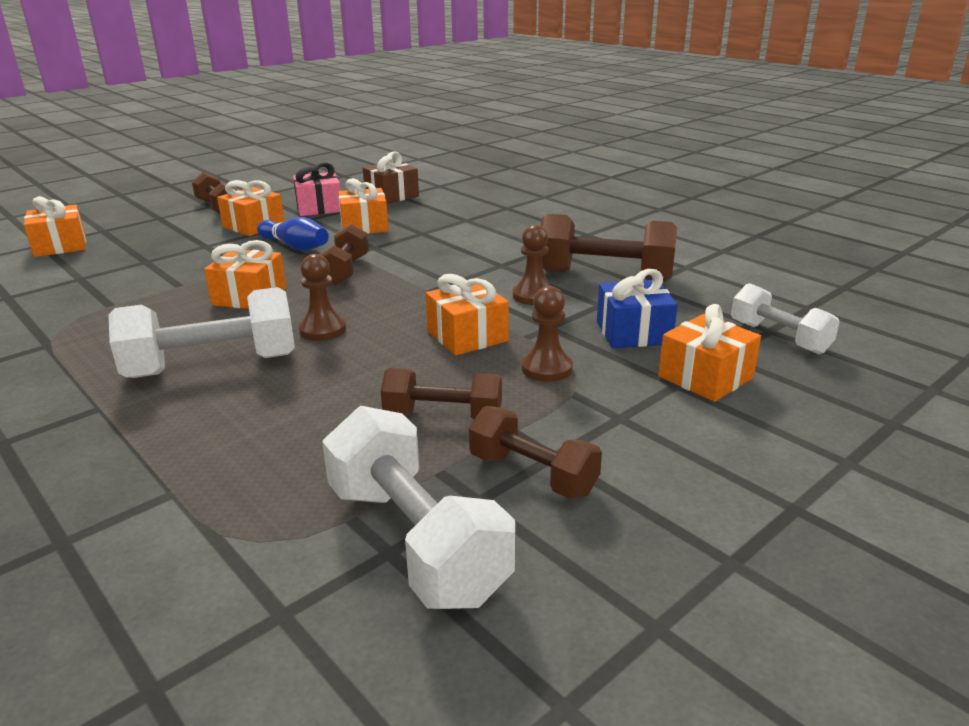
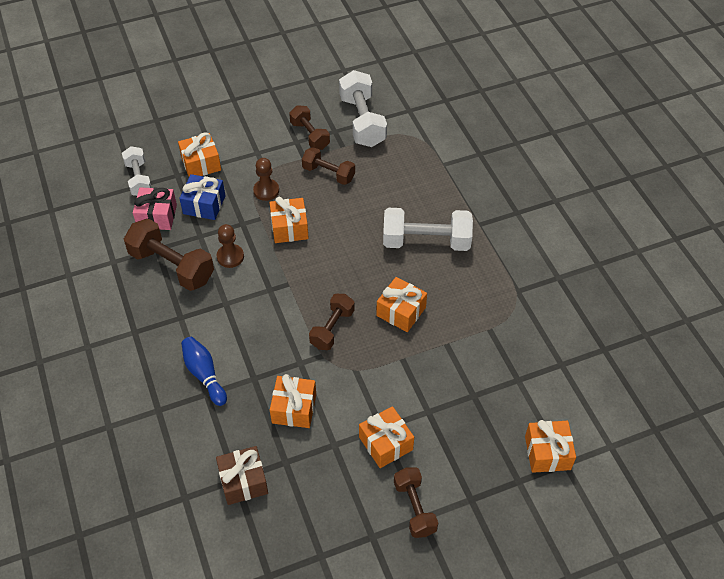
camera: 160 degrees left, 25 degrees up
blue bowling pin [257,217,329,251] -> blue bowling pin moved to [181,337,227,406]
pink gift [293,162,341,216] -> pink gift moved to [133,187,177,230]
brown pawn [299,254,346,341] -> none

